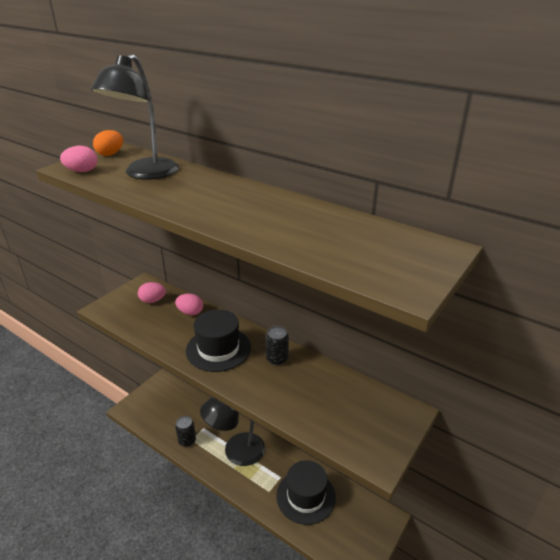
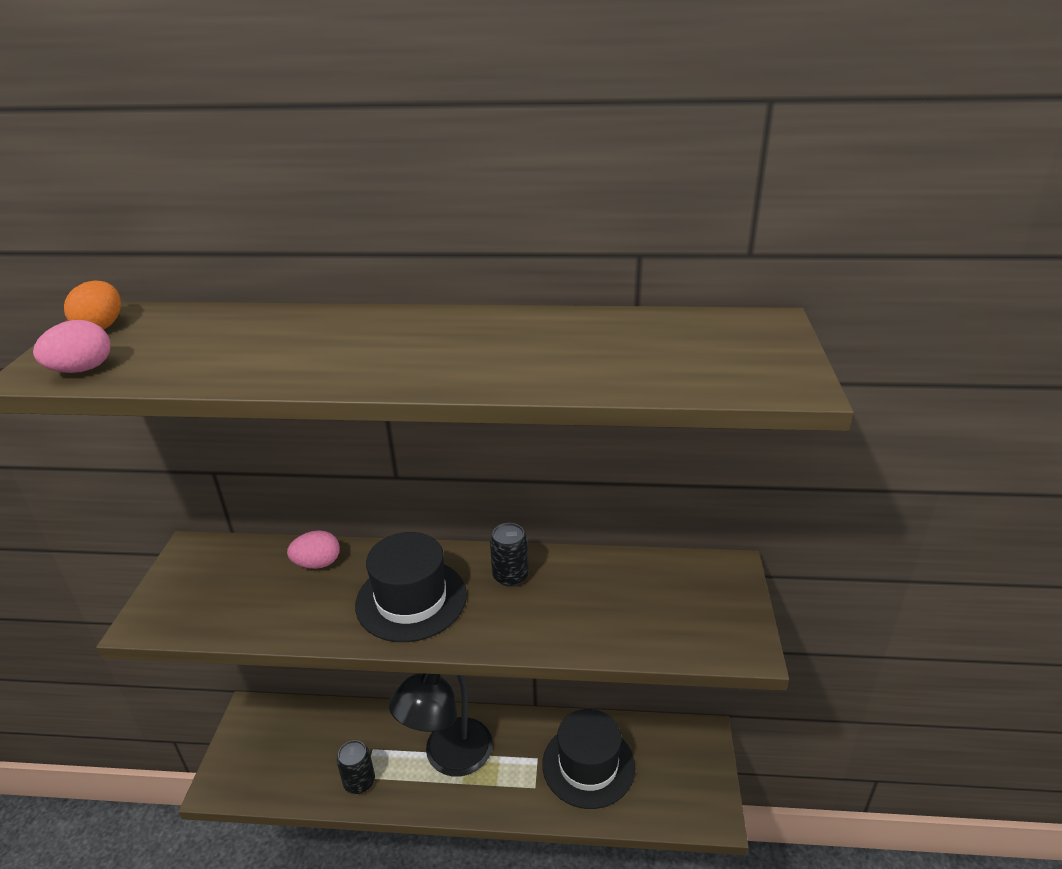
camera: 30 degrees left, 0 degrees up
black lamp [91,54,179,180] -> none
pink egg [138,282,166,303] -> none

